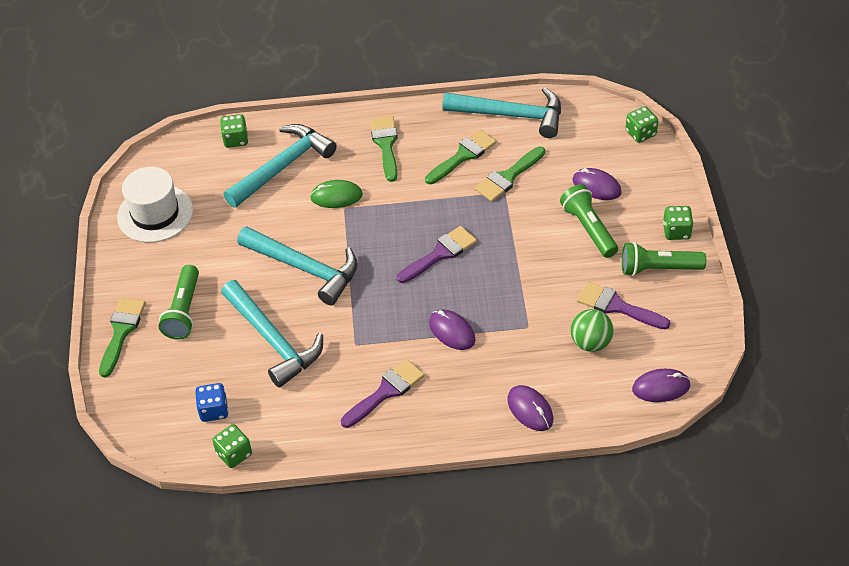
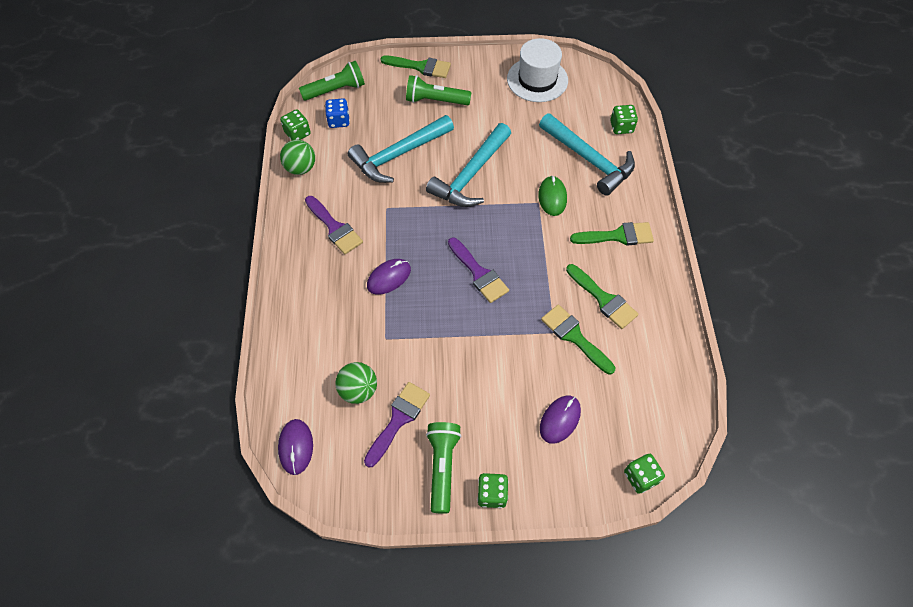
camera: 90 degrees right, 10 degrees up
turquoise hammer [442,87,561,138] -> none
purple mouse [507,385,553,431] -> none
green flashlight [560,184,618,258] -> green flashlight moved to [299,60,365,101]
none -> green ball [280,140,315,175]

